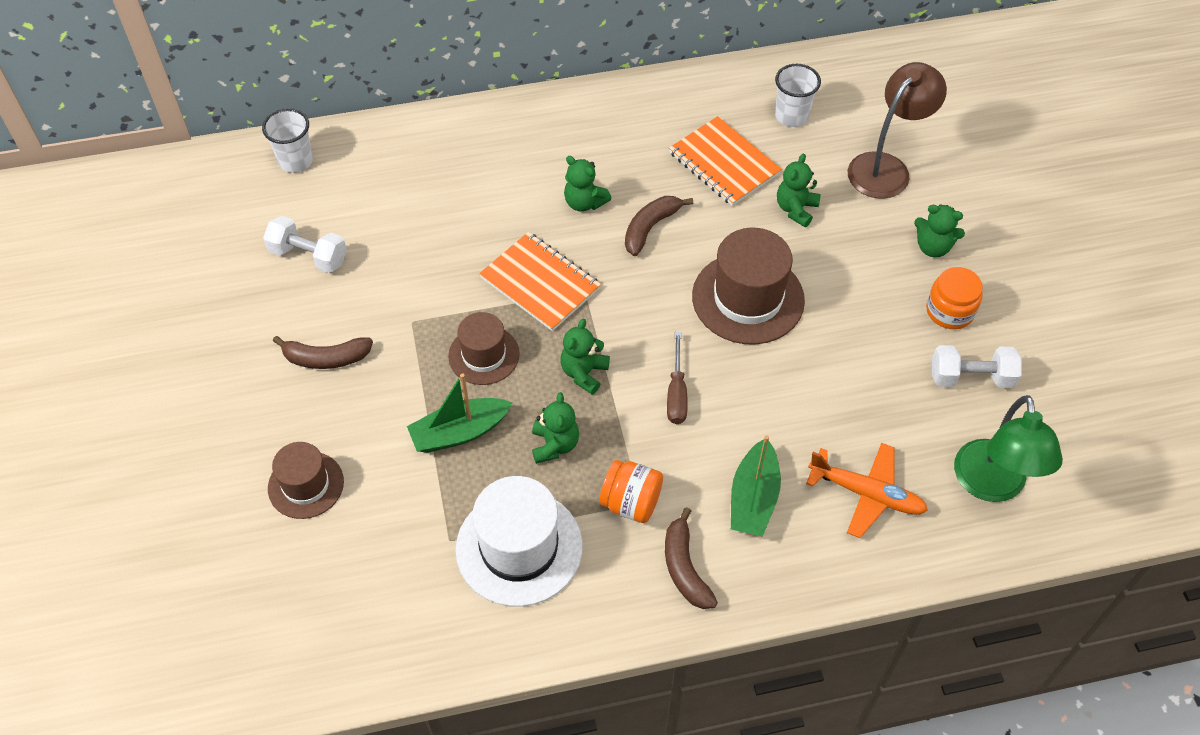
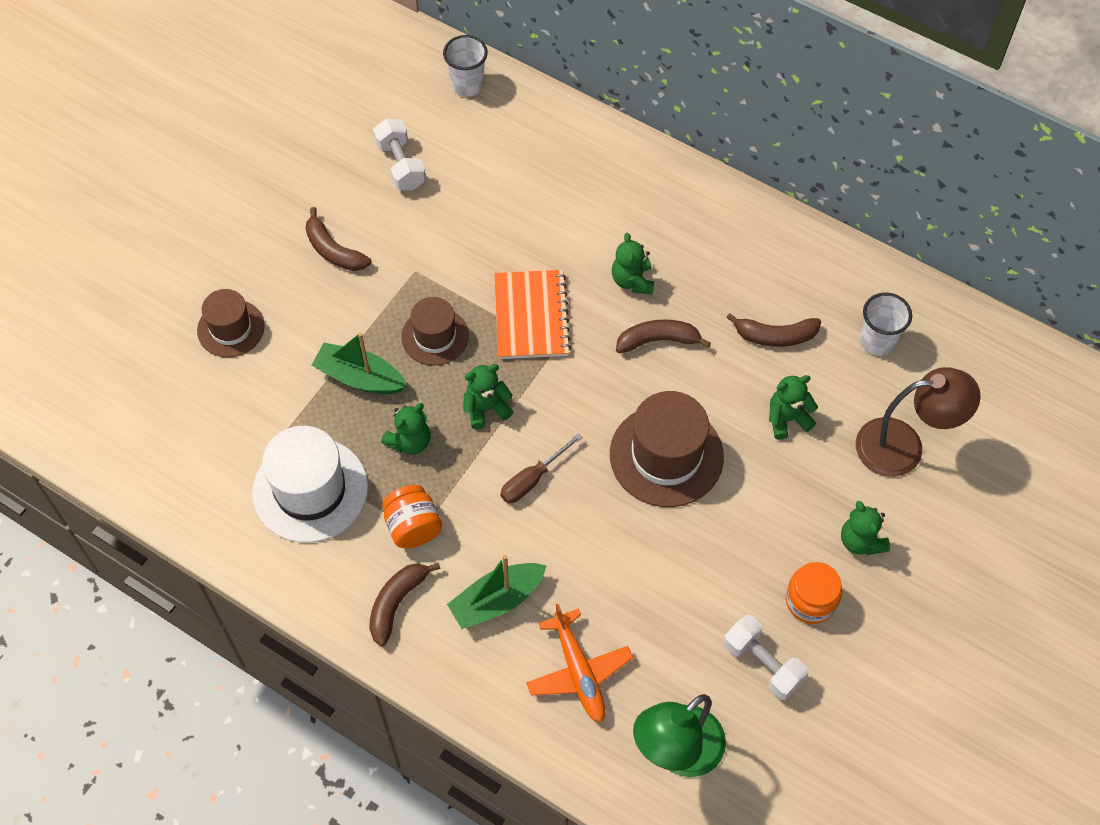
camera: 45 degrees right, 5 degrees up
orange notebook [669,116,782,206] -> brown banana [726,313,821,347]

